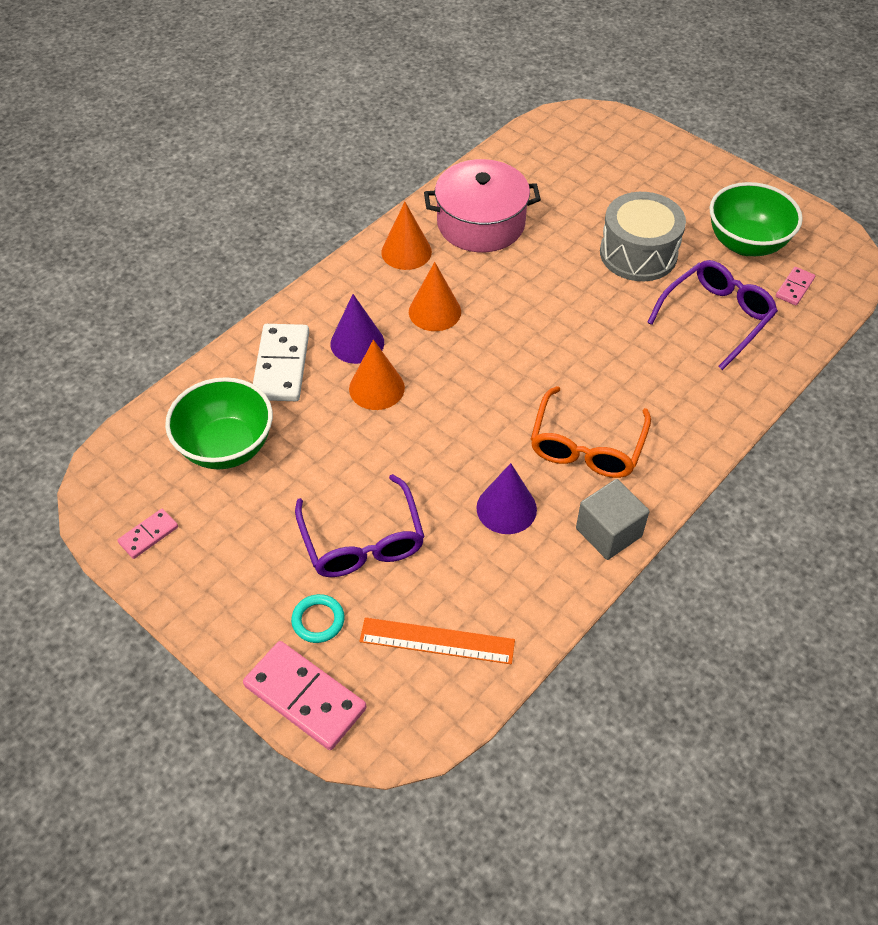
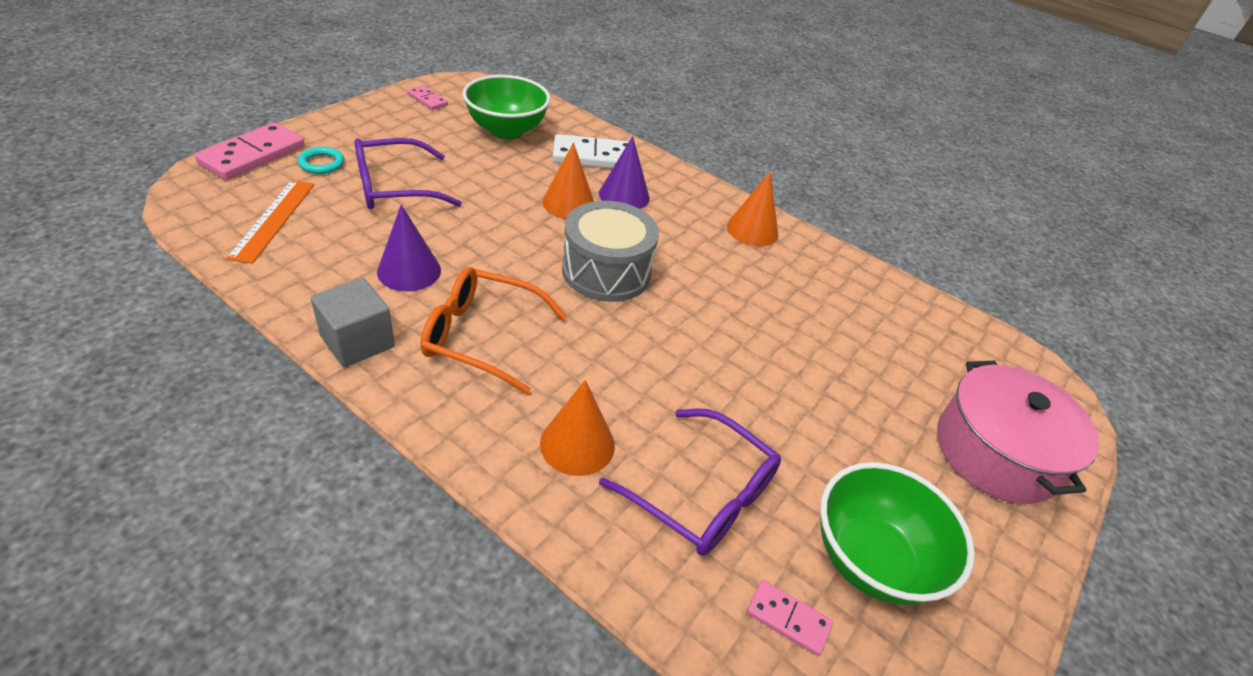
camera: 80 degrees right, 10 degrees down
orange cone [409,262,461,331] -> orange cone moved to [540,380,615,476]
pink pot [424,159,541,252] -> pink pot moved to [937,361,1099,504]
grey drum [600,192,686,281] -> grey drum moved to [562,201,659,302]

